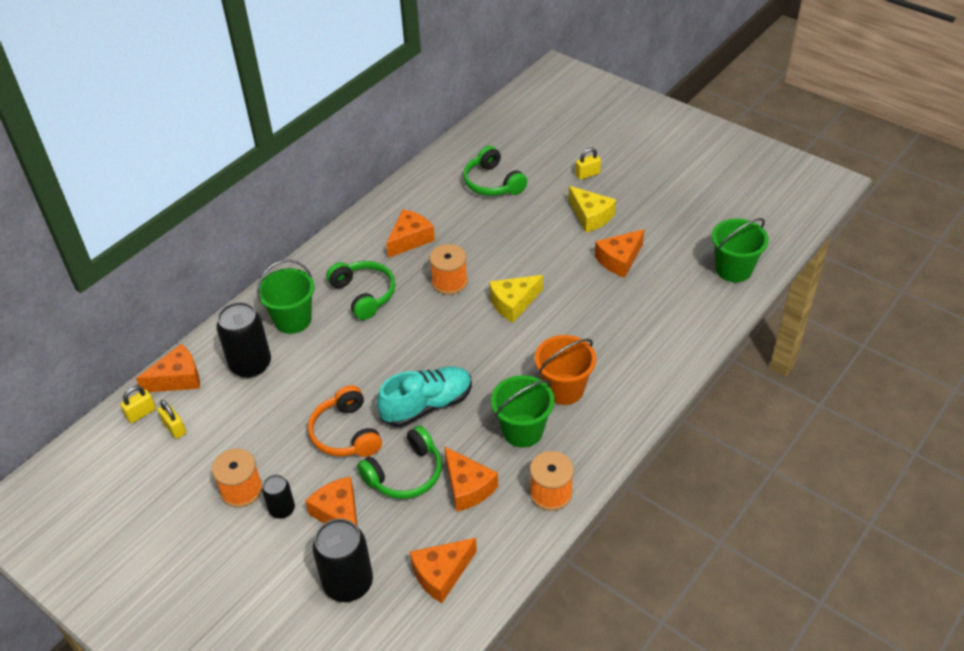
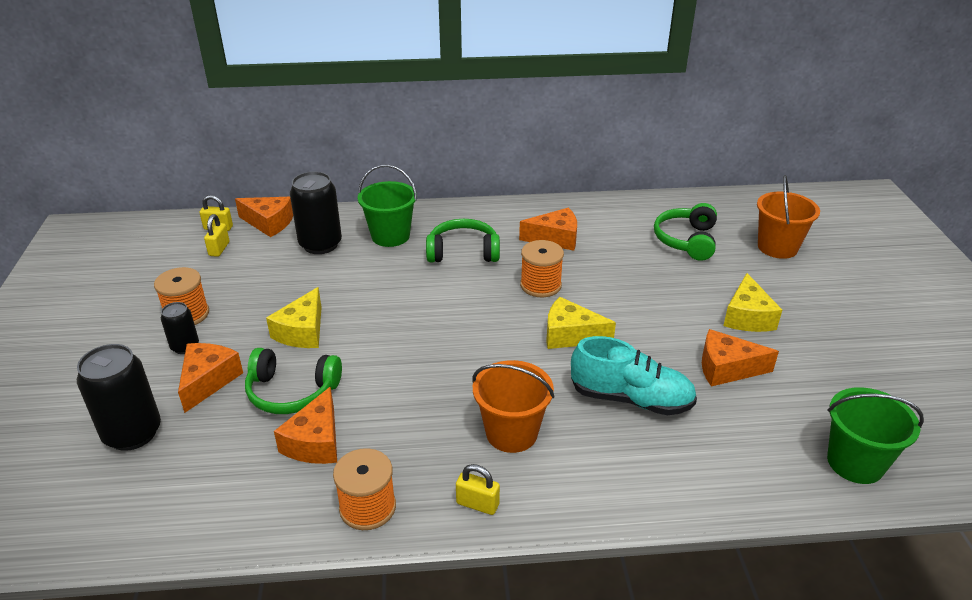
camera: 45 degrees right, 10 degrees down
orange headphones [308,385,382,457] -> yellow cheese [266,287,321,348]
green headphones [326,261,395,320] -> green headphones turned 105 degrees counterclockwise [426,219,500,262]
turquoise shoe [377,366,472,427] -> turquoise shoe moved to [571,336,697,415]
orange cheese [410,538,477,603] -> none
green bucket [491,375,555,448] -> none
yellow padlock [575,148,601,180] -> yellow padlock moved to [456,464,500,515]
none -> orange bucket [757,175,820,259]

